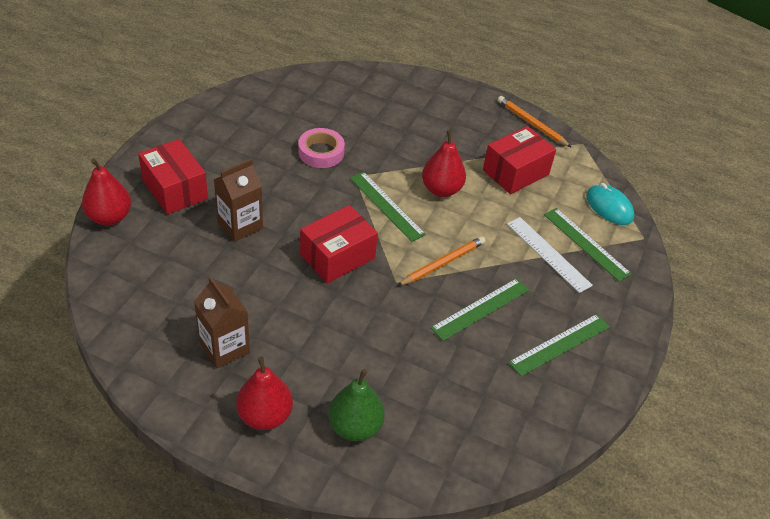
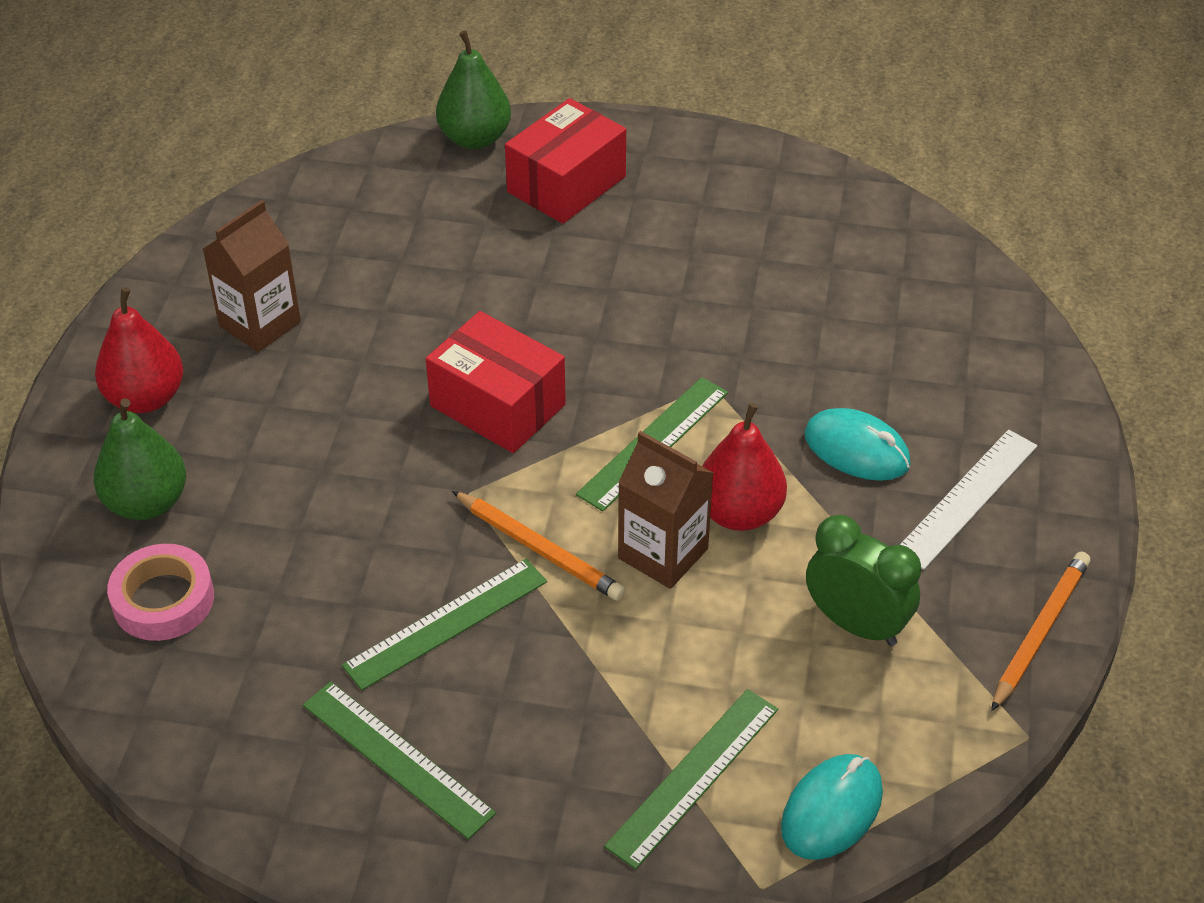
camera: 80 degrees right, 0 degrees up
red pear [82,158,131,226] -> green pear [436,30,511,149]
brown carton [214,159,263,242] -> brown carton moved to [618,431,713,589]
pink tape [298,128,345,168] -> pink tape moved to [107,544,214,641]
green ruler [431,278,529,341] -> green ruler turned 75 degrees counterclockwise [342,559,547,690]
red box [483,126,556,194] -> green clock [806,515,921,646]
white ruler [507,217,593,293] -> white ruler moved to [900,429,1037,570]
none -> turquoise mouse [804,408,911,481]

